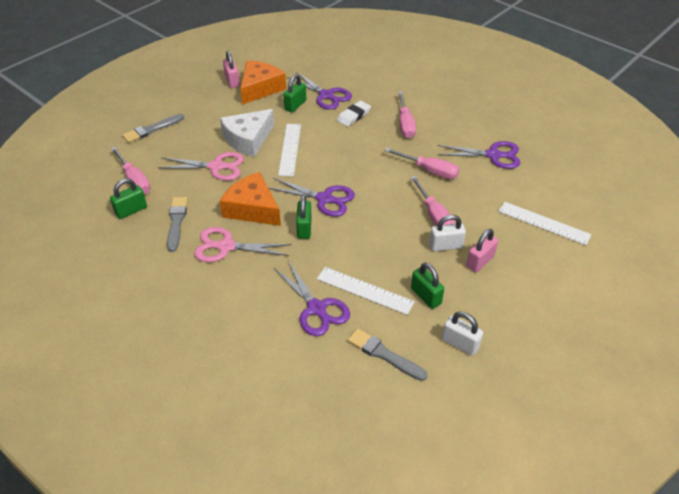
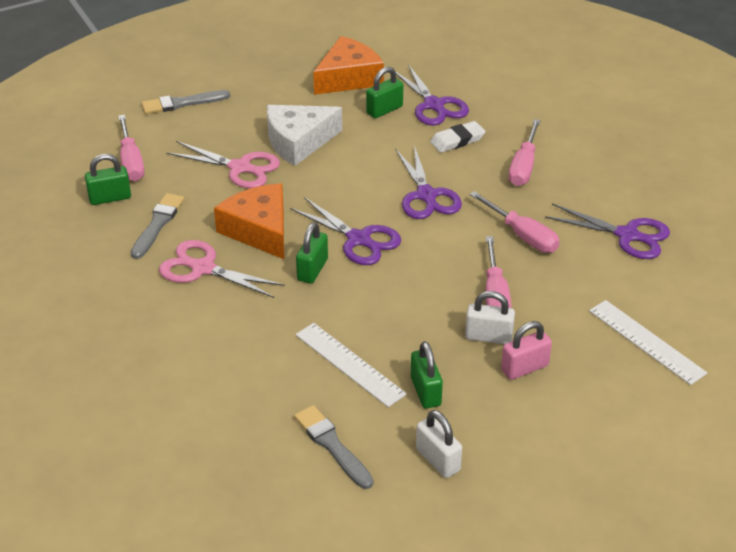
camera: 20 degrees right, 5 degrees down
pink padlock [223,51,240,88] -> none
purple scissors [274,261,350,336] -> purple scissors moved to [396,145,462,219]
white ruler [278,124,301,176] -> none

